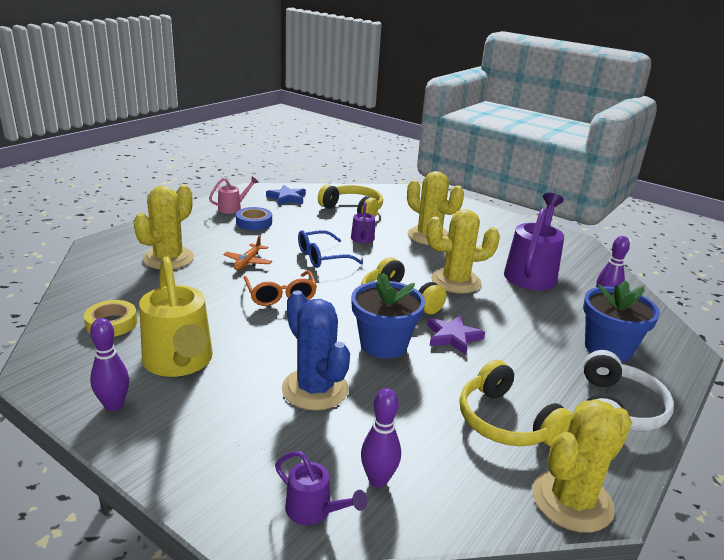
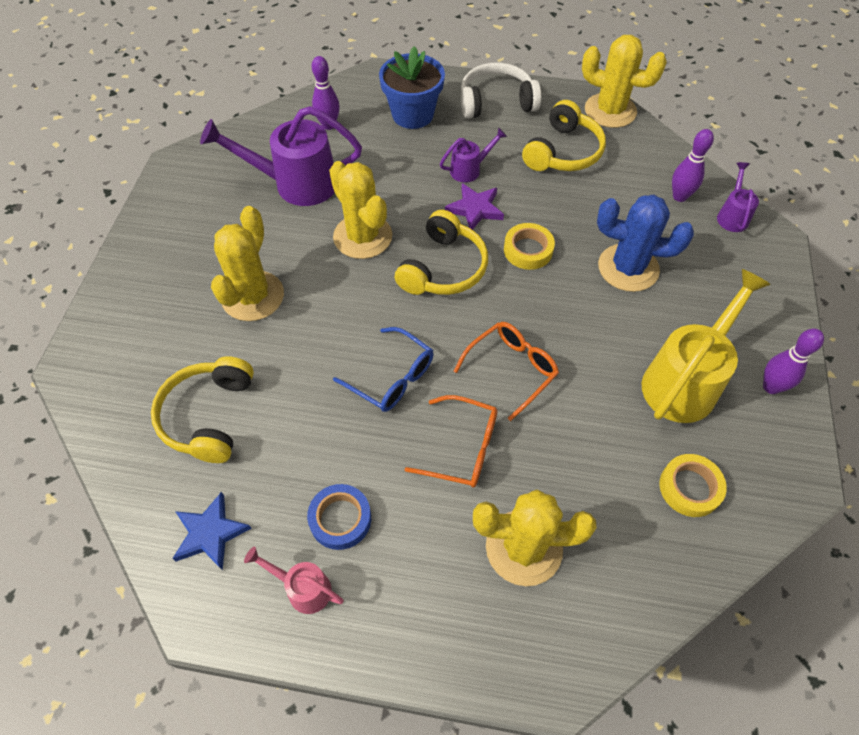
camera: 115 degrees left, 30 degrees up
orange plane [223,235,272,270] -> orange glasses [404,395,498,488]
blue cactus [282,290,350,410] -> blue cactus turned 75 degrees clockwise [597,194,694,292]
purple watering can [351,202,375,243] -> purple watering can moved to [440,127,507,183]
blue flower pot [351,273,425,359] -> yellow tape [504,223,555,270]

